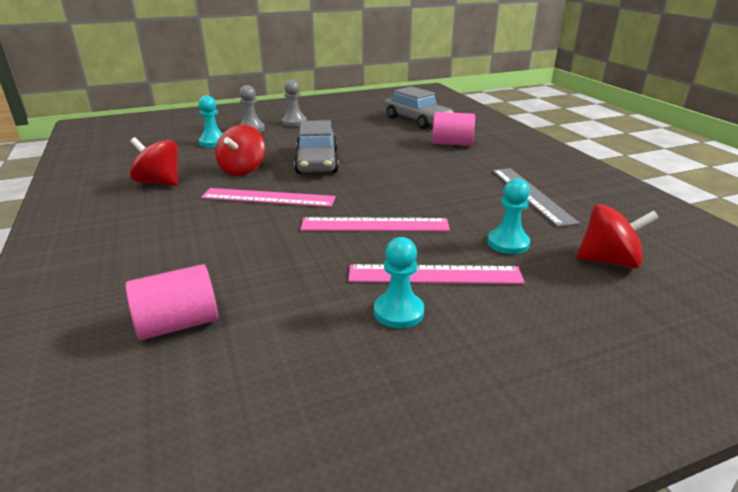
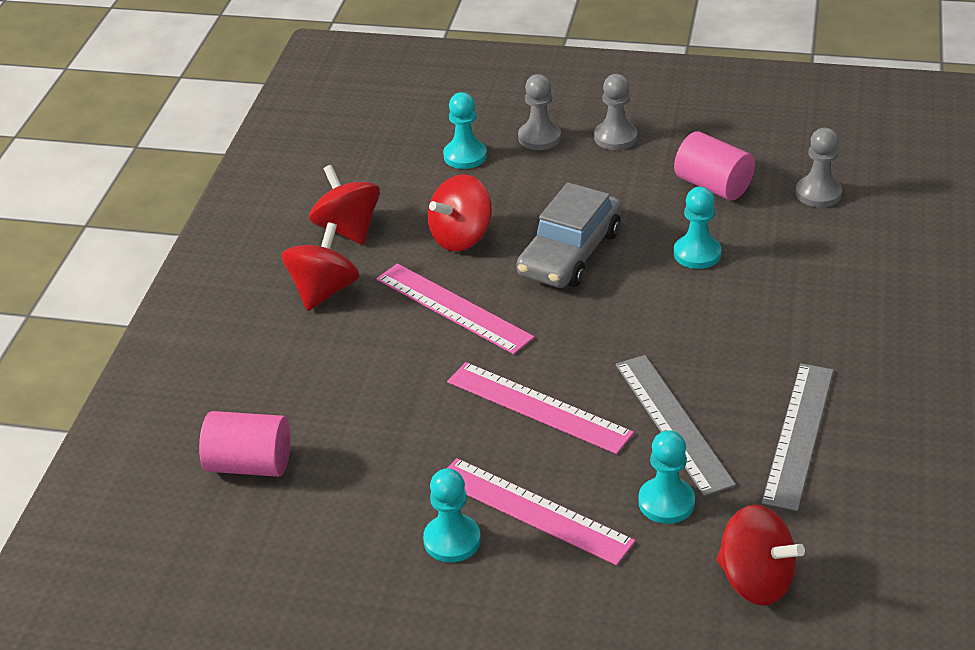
camera: 35 degrees right, 10 degrees up
grey car [384,86,453,129] -> grey pawn [796,128,842,207]
pink cylinder [432,112,475,146] -> pink cylinder moved to [674,131,755,201]
none -> red spinning top [281,222,360,311]
none -> grey ruler [616,355,736,496]
none -> turquoise pawn [674,187,721,269]

